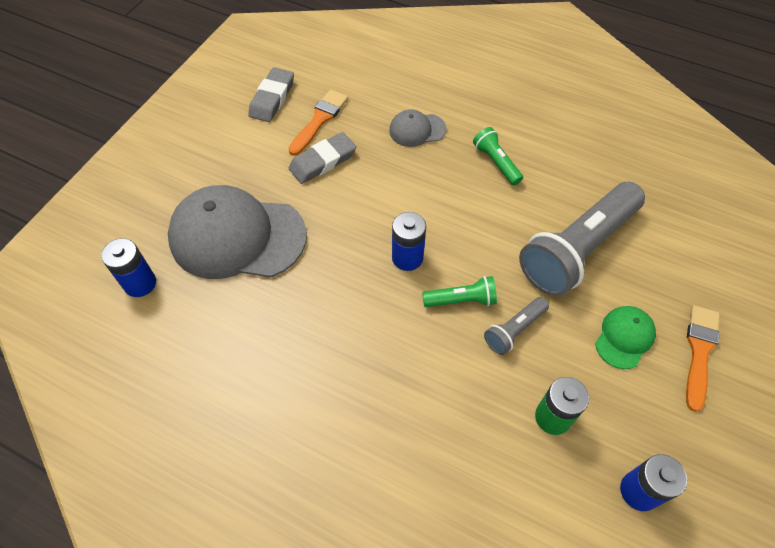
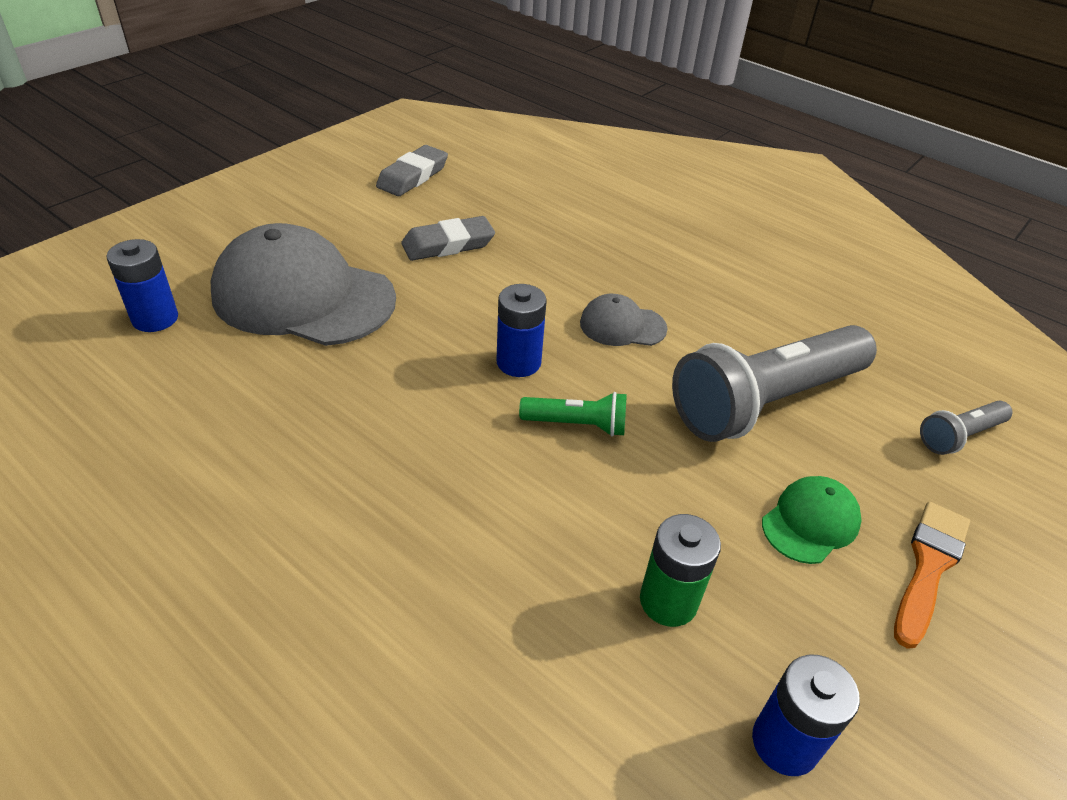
camera: 10 degrees right, 15 degrees down
orange brush [289,89,348,156] -> none
grey cap [389,109,446,147] -> grey cap moved to [580,294,668,346]
green flashlight [473,127,523,185] -> none
grey flashlight [484,297,549,355] -> grey flashlight moved to [920,401,1012,455]

